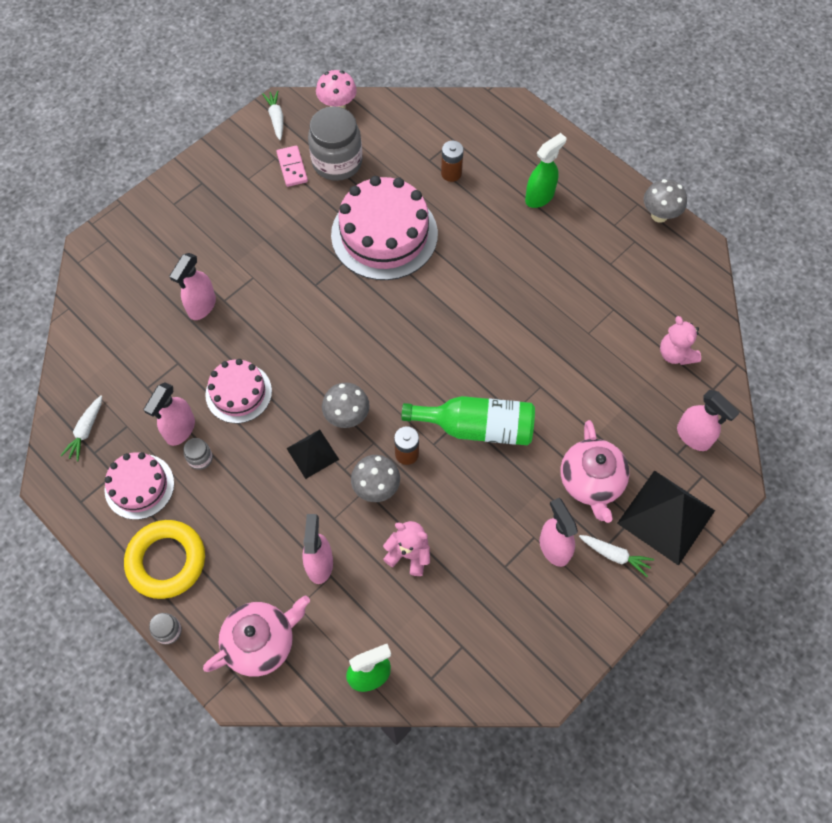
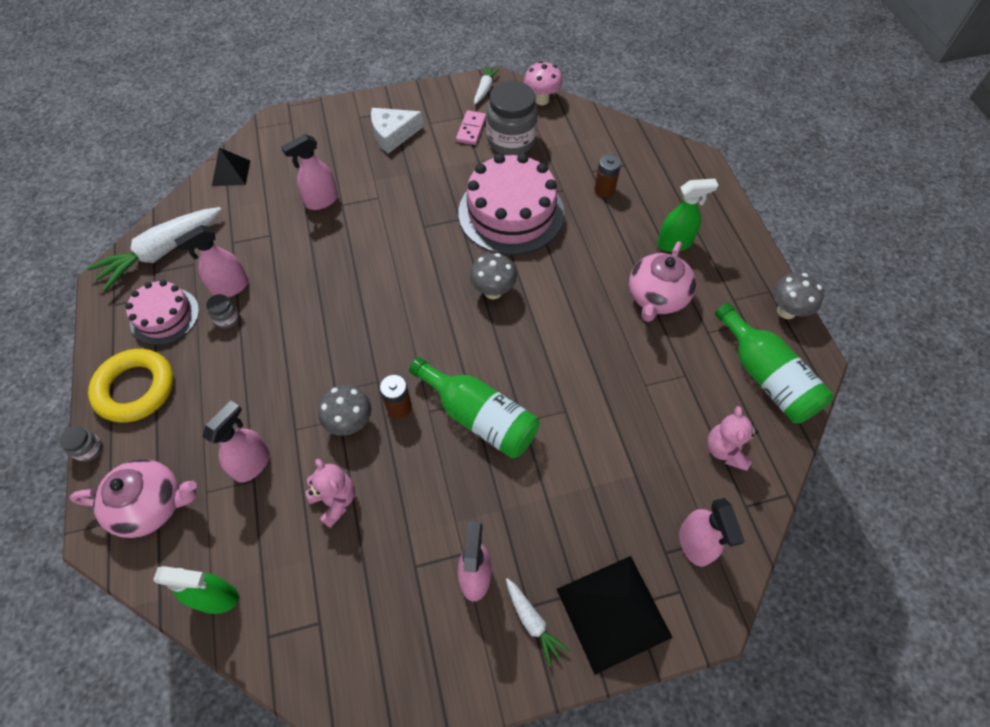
camera: 30 degrees right, 5 degrees down
white carrot [60,395,102,461] -> white carrot [87,207,221,291], size x1.99
pink cake [205,359,272,423] -> none
black pyramid [286,430,339,479] -> black pyramid moved to [212,148,250,186]
grey mushroom [322,383,370,428] -> grey mushroom moved to [470,253,517,299]
pink teapot [561,420,629,523] -> pink teapot moved to [629,241,696,322]
none -> white cheese [371,108,423,154]
none -> green bottle [715,303,833,424]

